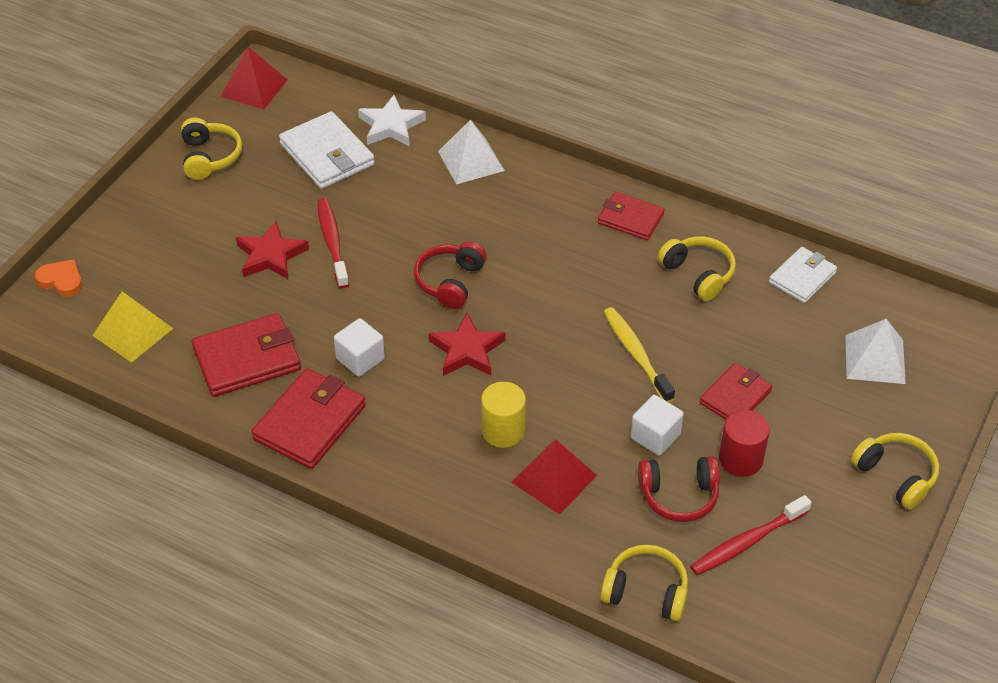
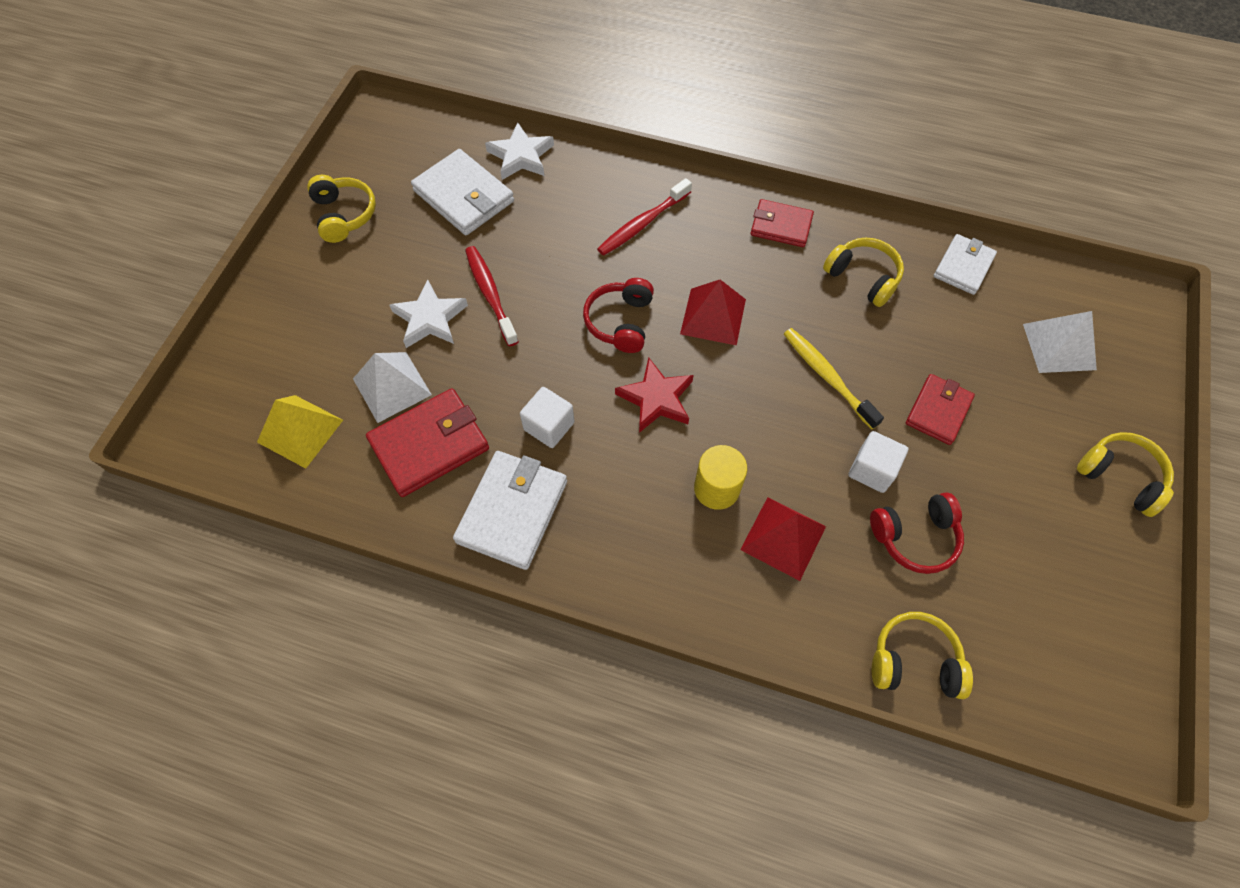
camera: 10 degrees left, 15 degrees up
orange heart [35,259,82,297] -> none
red pyramid [220,47,287,110] -> red pyramid moved to [680,280,746,345]
red star [236,221,309,280] -> white star [389,279,468,348]
red wallet [251,368,366,469] -> white wallet [453,451,567,570]
white pyramid [438,119,505,184] -> white pyramid moved to [353,352,432,423]
red toothbrush [690,495,812,575] -> red toothbrush moved to [597,178,692,256]
red cylinder [719,410,770,477] -> none

